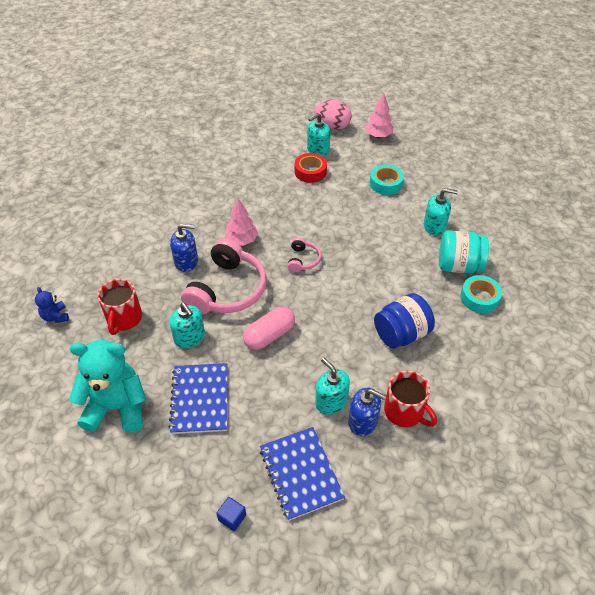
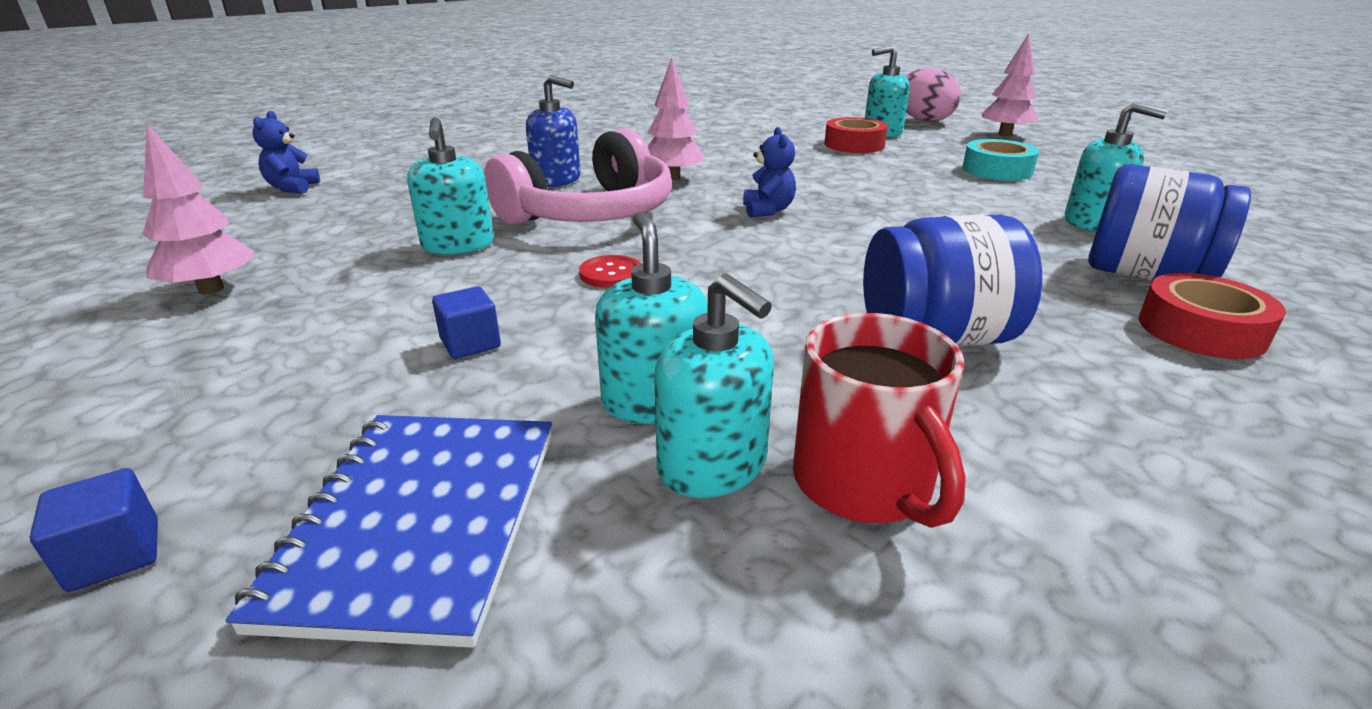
camera: 25 degrees right, 20 degrees down
turquoise teddy bear [69,340,146,432] -> pink tree [142,123,255,294]
red mug [97,279,142,335] -> none
blue notebook [168,363,228,434] -> none
pink capsule [243,307,295,350] -> red button [579,255,641,288]
pink headphones [288,237,322,272] -> blue teddy bear [743,127,796,218]
blue soap dispenser [348,388,386,436] -> turquoise soap dispenser [654,274,774,498]
turquoise jar [439,230,489,273] -> blue jar [1088,164,1251,281]
turquoise tape [460,275,502,313] -> red tape [1139,273,1286,359]
none -> blue cube [432,286,501,359]

